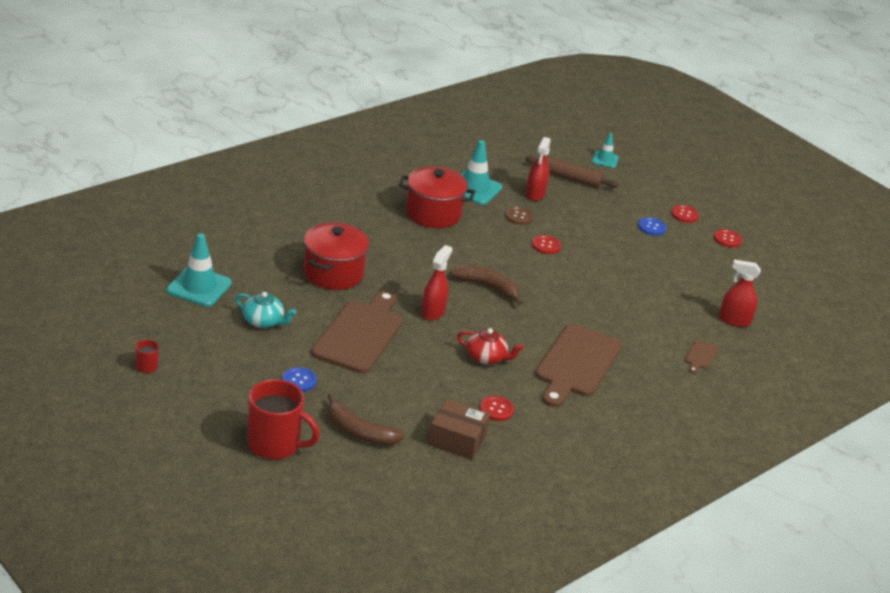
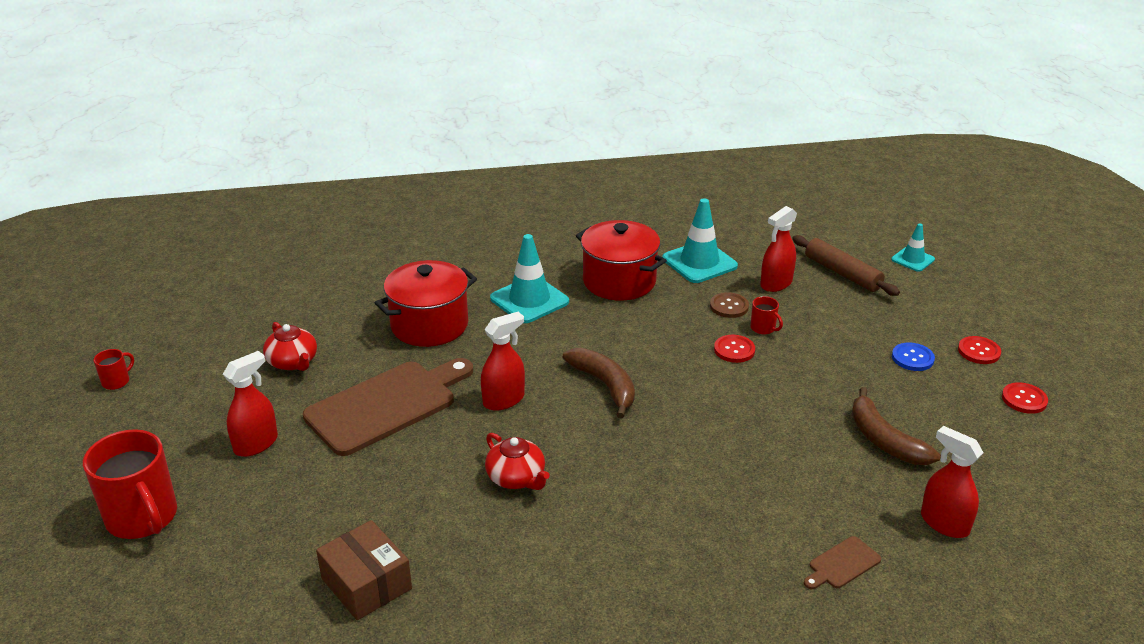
camera: 35 degrees right, 0 degrees up
turquoise traffic cone [167,233,232,307] -> turquoise traffic cone moved to [490,234,569,323]
turquoise teapot [235,292,296,328] -> red teapot [263,322,317,371]
blue button [282,367,317,392] -> red spray bottle [223,351,278,457]
brown banana [328,393,405,445] -> brown banana moved to [852,387,940,465]
red button [480,396,514,421] -> none
brown cutting board [535,323,622,407] -> none
none -> red mug [750,296,783,335]

